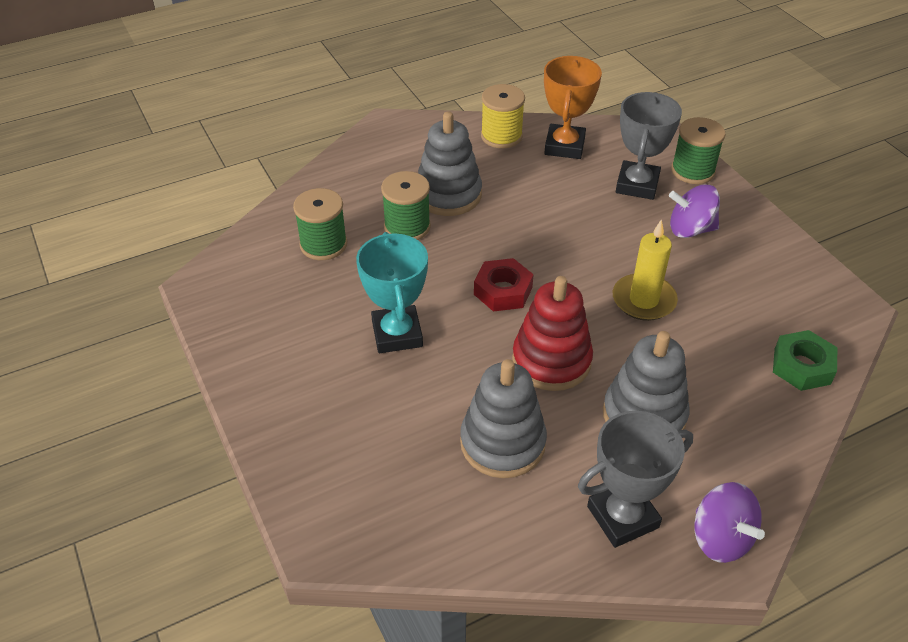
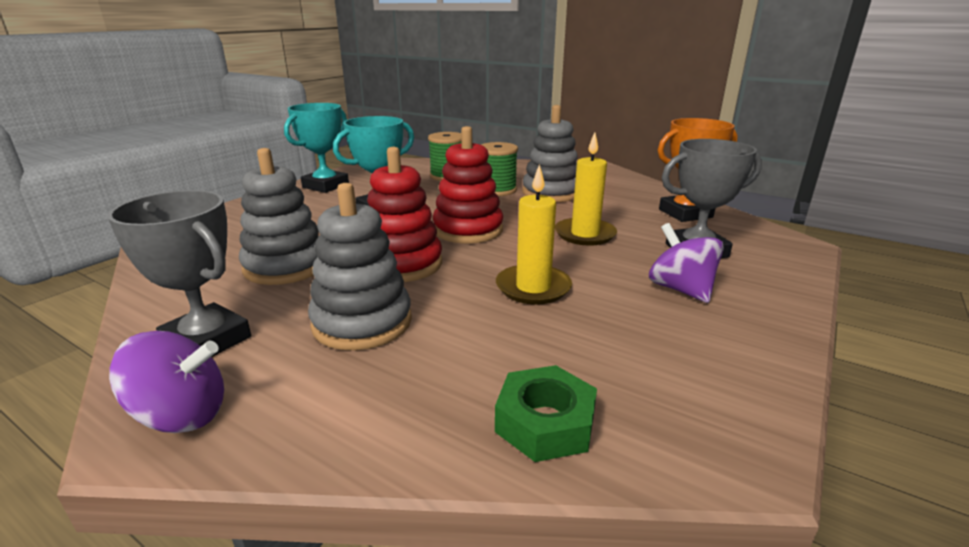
camera: 60 degrees right, 20 degrees down
red nut [474,258,534,311] -> red stacking toy [433,126,503,244]
yellow spool [481,84,525,148] -> none
green spool [671,117,725,184] -> none
purple spinning top [695,482,765,563] -> purple spinning top turned 120 degrees counterclockwise [109,331,224,433]
none -> turquoise trophy [284,103,349,193]
none -> yellow candle [555,132,617,246]

